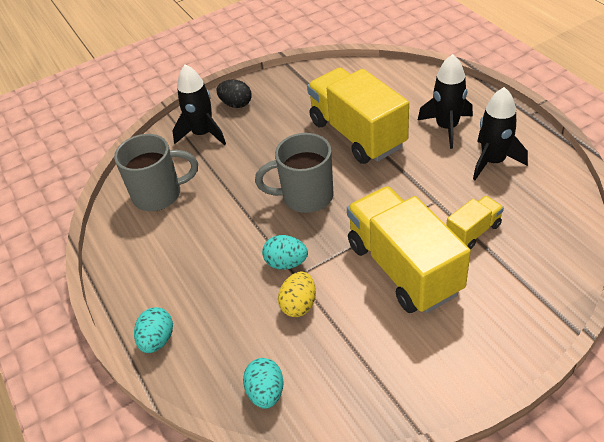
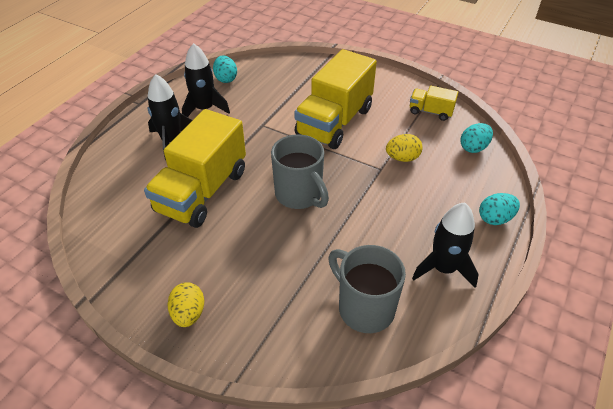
camera: 125 degrees left, 0 degrees up
black rocket [172,64,226,145] -> black rocket moved to [412,202,479,288]
black egg [217,80,252,108] -> yellow egg [167,282,204,327]
turquoise egg [262,235,308,270] -> turquoise egg moved to [213,55,237,83]
yellow truck [446,196,504,250] -> yellow truck moved to [410,86,458,121]

